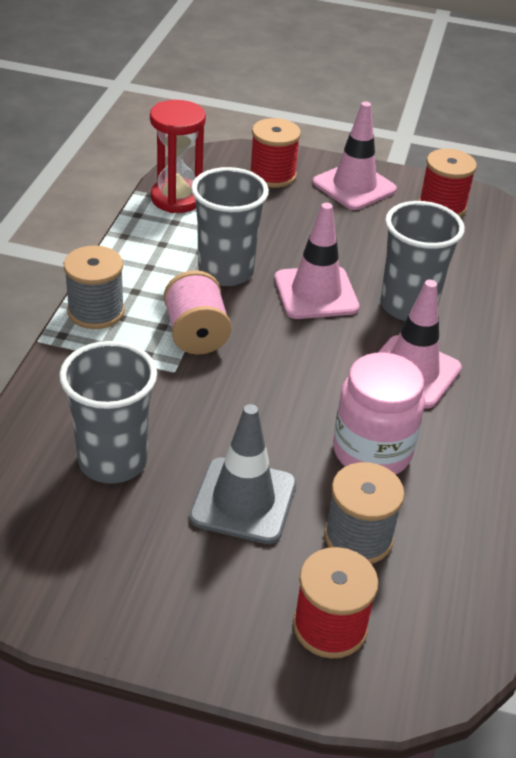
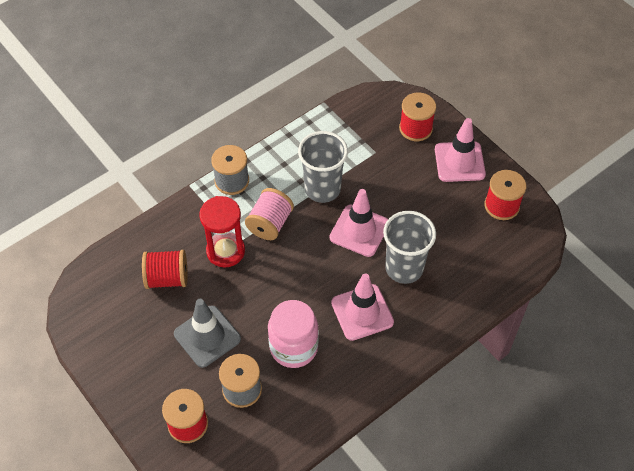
camera: 40 degrees right, 15 degrees up
grey cup [59,341,157,484] -> red spool [142,250,188,289]
red hourglass [150,100,206,213] -> red hourglass moved to [199,196,245,268]

